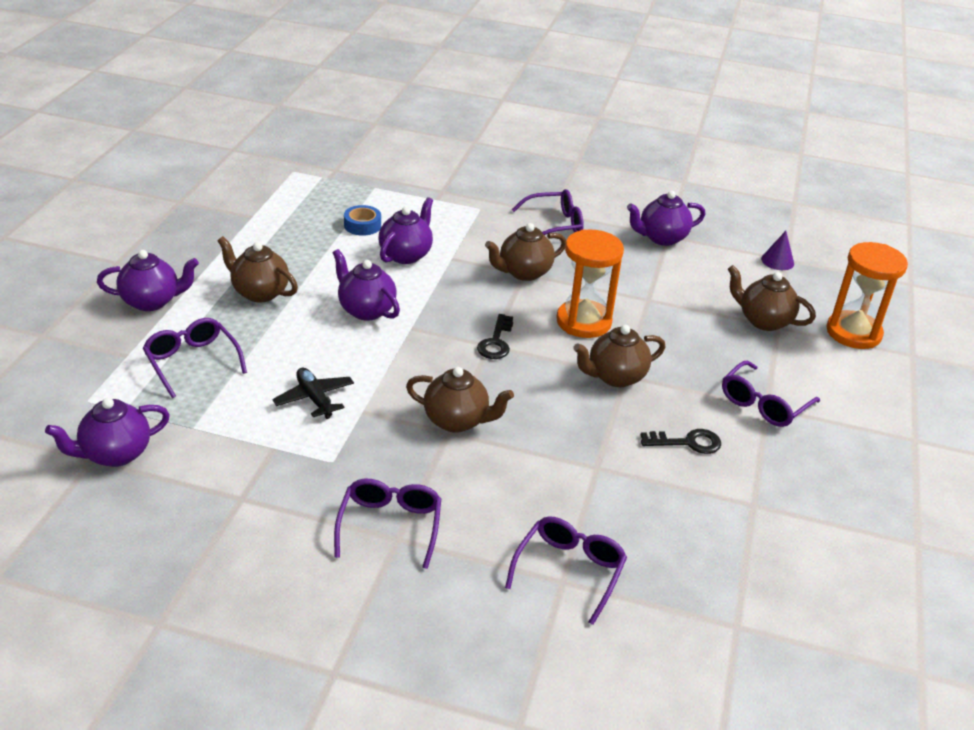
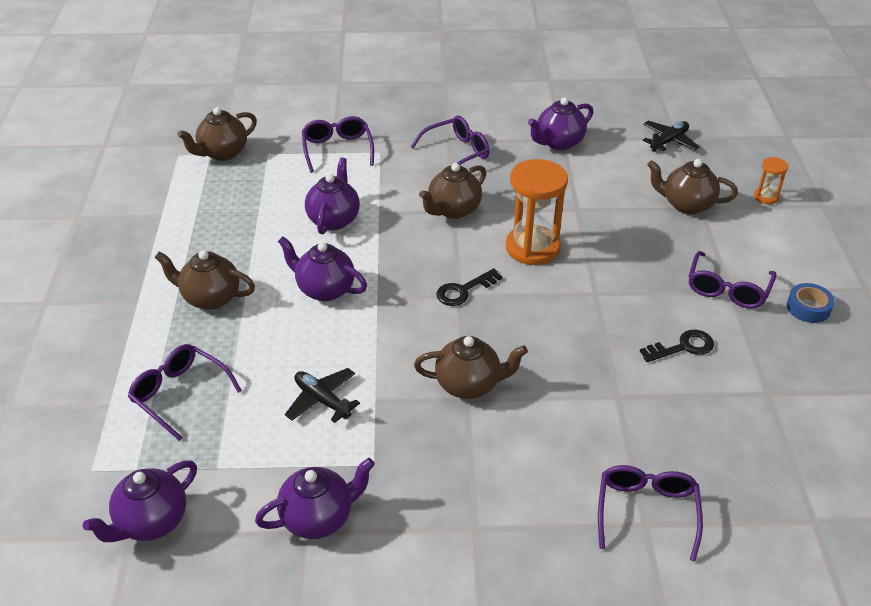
camera: 15 degrees left, 5 degrees up
purple teapot [97,250,199,311] -> purple teapot moved to [255,458,375,539]
purple glasses [334,479,441,569] -> purple glasses moved to [302,116,374,173]
blue tape [344,205,381,236] -> blue tape moved to [787,283,835,323]
black key [477,314,513,359] -> black key turned 60 degrees clockwise [436,268,502,306]
brown teapot [573,325,665,387] -> brown teapot moved to [177,107,257,161]
purple cone [761,231,794,270] -> black plane [643,121,700,152]
orange hourglass [826,242,908,349] -> orange hourglass [754,157,788,204], size x0.48

